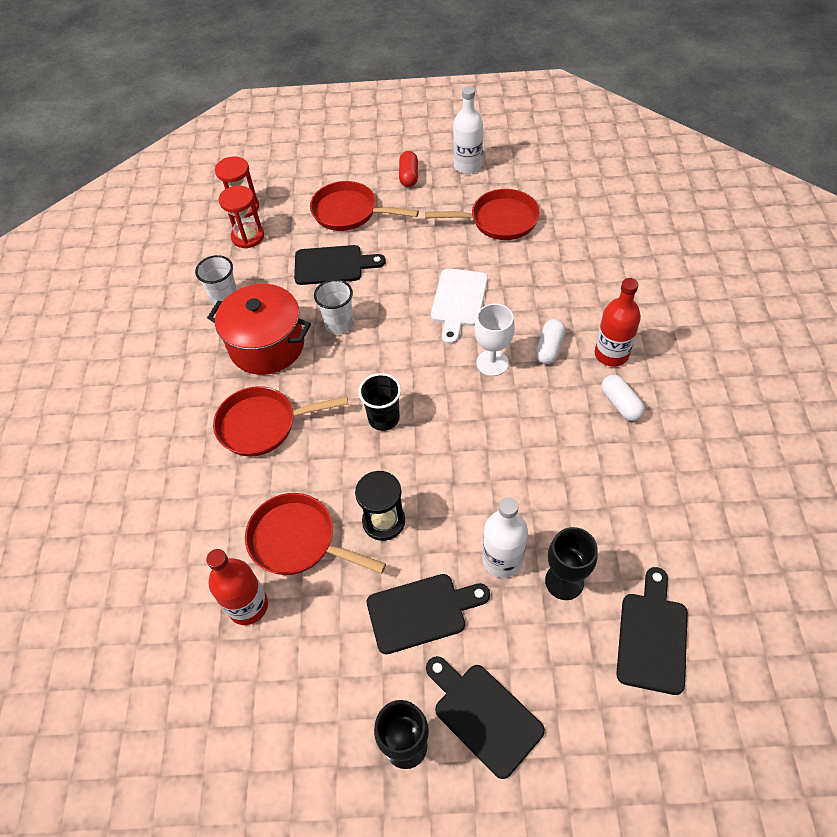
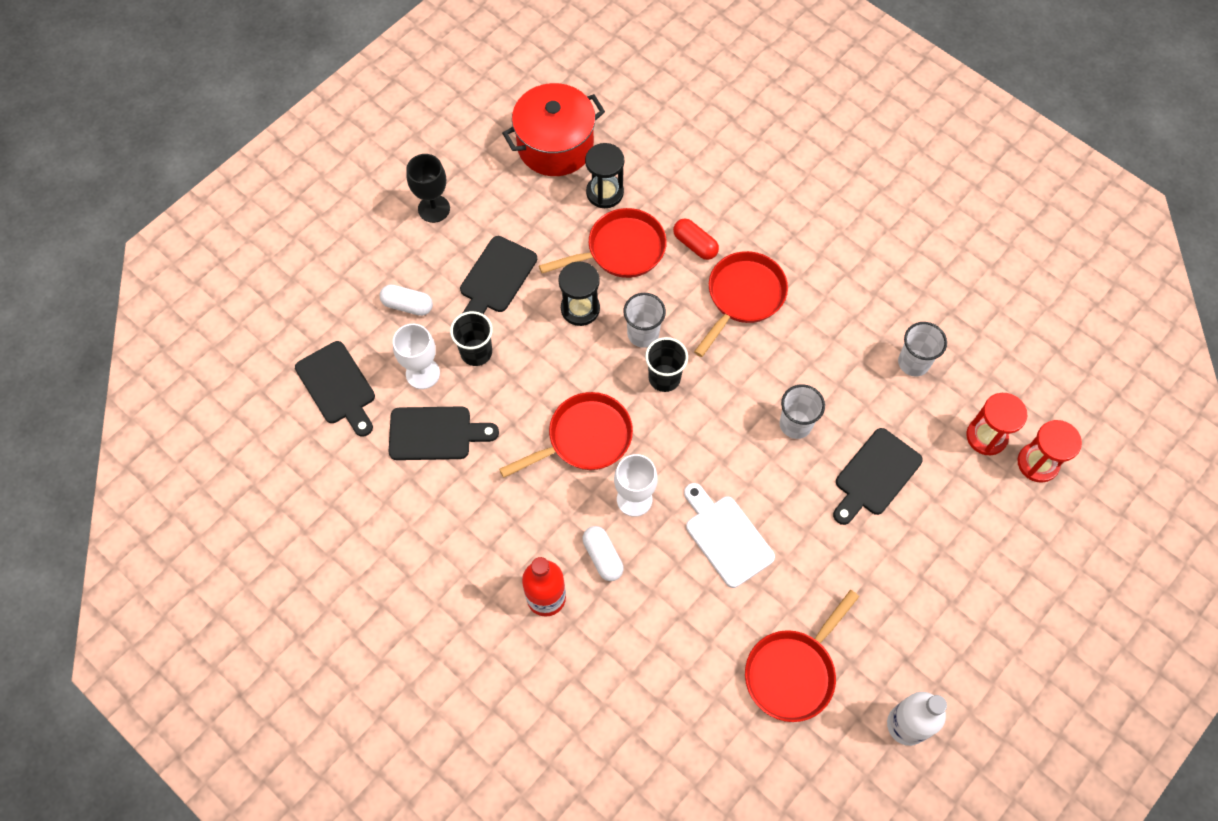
camera: 130 degrees right, 10 degrees up
red bottle [206,549,268,625] -> black hourglass [585,143,624,208]
red pot [207,284,311,375] -> red pot moved to [502,83,605,176]
red pan [310,181,419,231] -> red pan moved to [499,392,633,478]
red capsule [399,151,418,187] -> red capsule moved to [673,219,719,260]
black cutting board [426,656,545,779] -> black cutting board moved to [389,406,499,460]
white bottle [482,497,528,578] -> black cup [450,311,493,366]
black goblet [545,527,598,600] -> white goblet [393,324,440,389]
white capsule [601,375,645,421] -> white capsule moved to [380,284,433,316]
none -> white cup [623,293,666,348]

